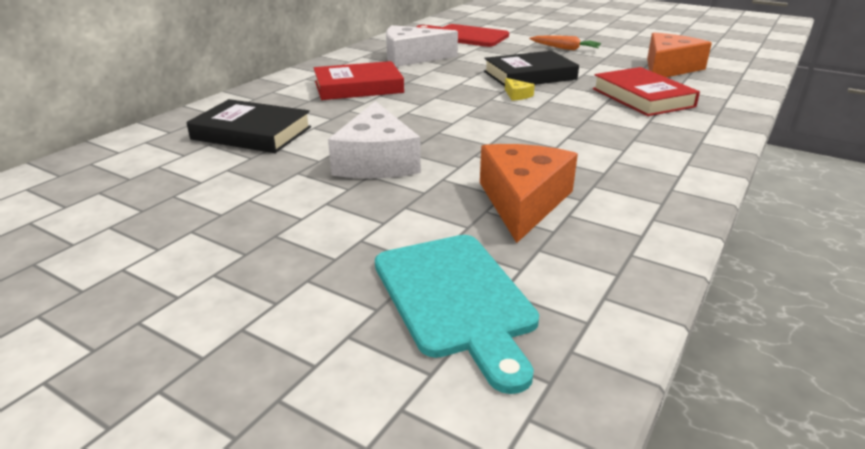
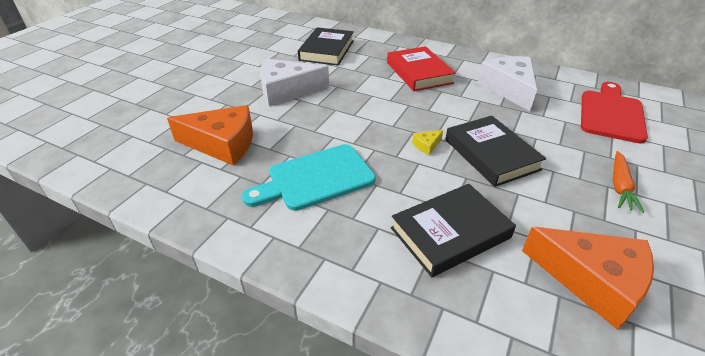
camera: 85 degrees right, 10 degrees up
turquoise cutting board [375,235,539,394] -> turquoise cutting board moved to [242,144,376,211]
red book [593,67,700,116] -> black book [391,184,516,277]

